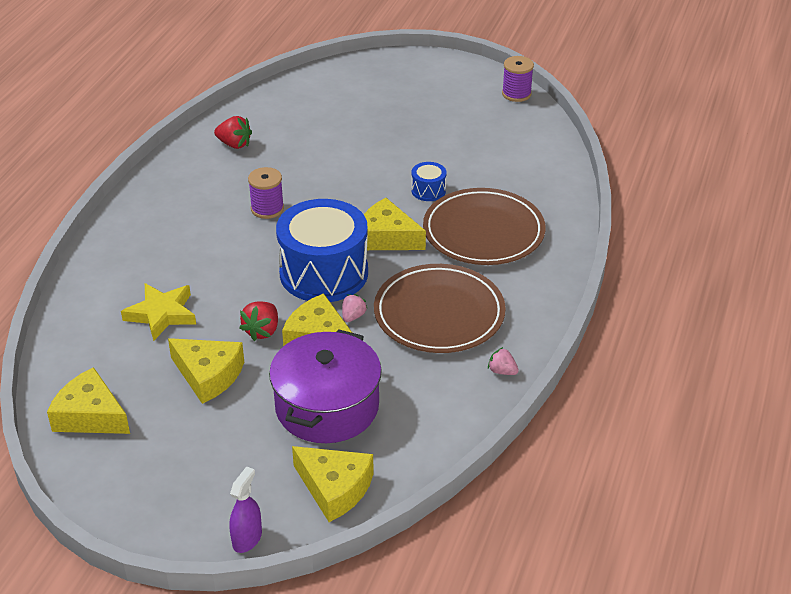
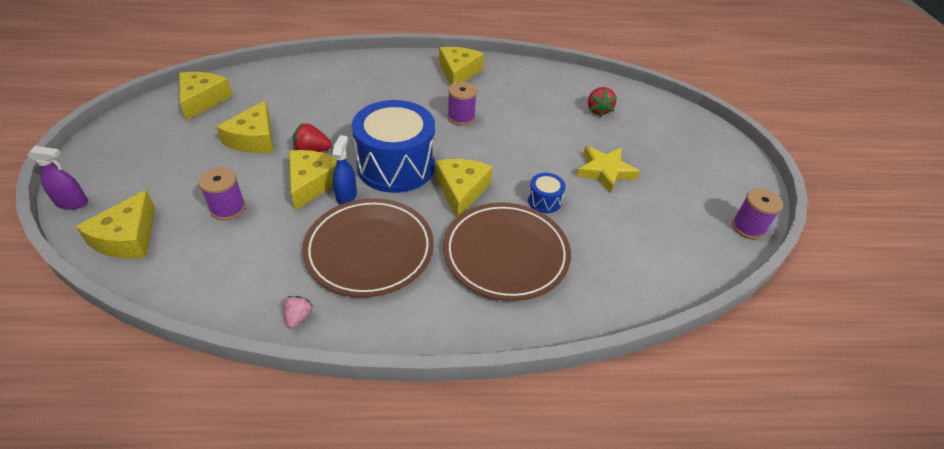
camera: 65 degrees right, 5 degrees up
yellow star [121,283,196,341] -> yellow star moved to [576,146,640,194]
red strawberry [214,116,252,149] -> red strawberry moved to [588,87,617,117]
purple pot [269,329,382,443] -> purple spool [198,167,246,221]
pink strawberry [342,294,368,322] -> blue spray bottle [332,135,357,205]
none -> yellow cheese [439,47,484,85]

